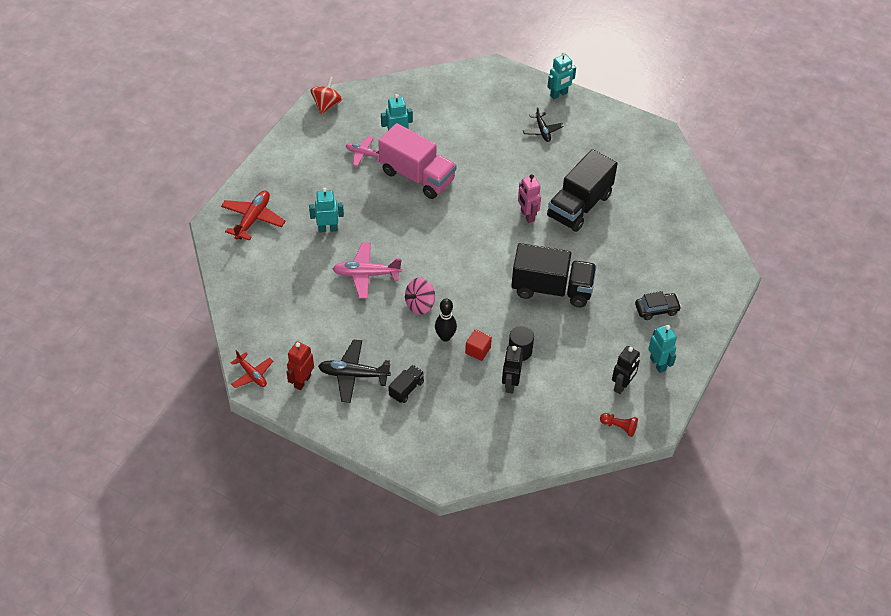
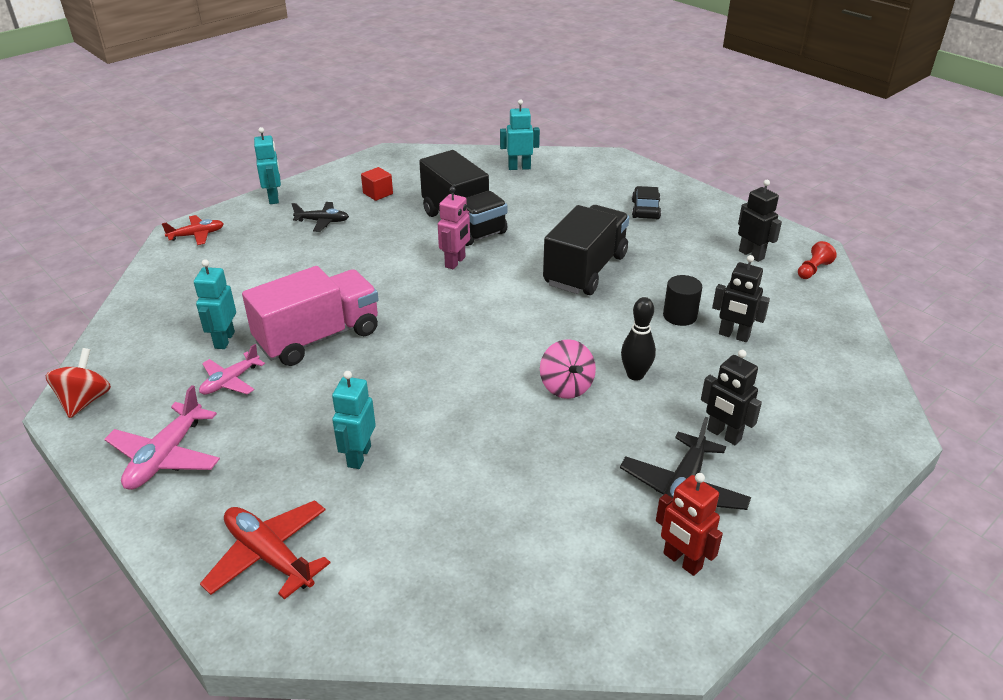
camera: 70 degrees left, 15 degrees down
red plane [230,350,273,388] -> red plane moved to [162,215,224,245]
red spinning top [311,76,342,114] -> red spinning top turned 60 degrees clockwise [45,348,111,418]
pink plane [333,242,402,299] -> pink plane moved to [104,385,220,490]
black truck [388,365,424,403] -> black robot [701,350,762,445]
red cube [465,329,492,361] -> red cube moved to [361,167,393,201]
pink robot [518,174,541,223] -> pink robot turned 60 degrees counterclockwise [438,186,470,270]
turquoise robot [648,325,677,373] -> turquoise robot moved to [500,99,540,170]

